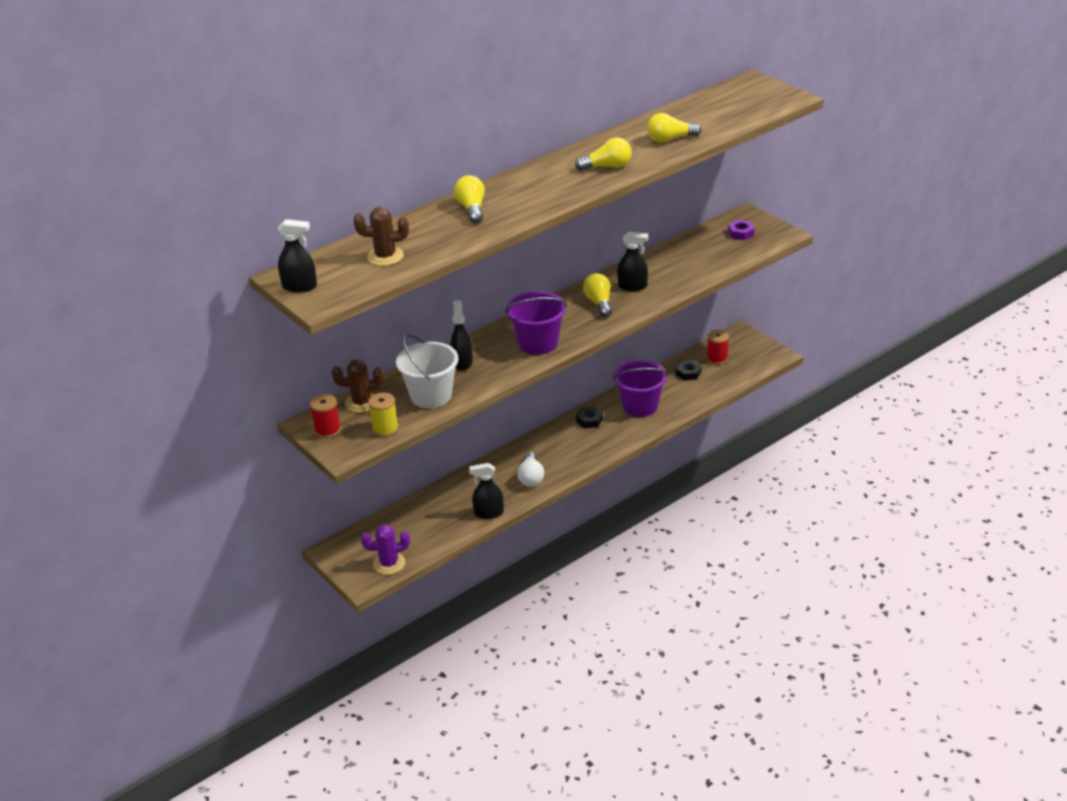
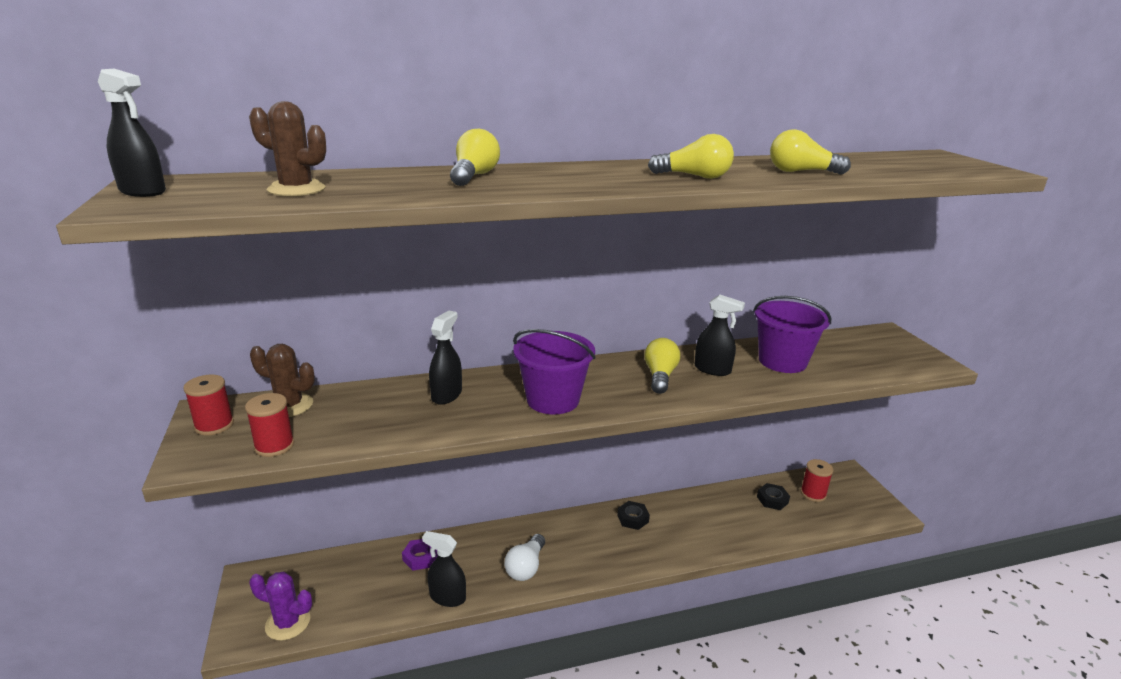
camera: 20 degrees right, 10 degrees down
yellow spool [368,393,399,437] -> red spool [245,393,294,457]
white bucket [396,334,458,408] -> none
purple bucket [613,360,668,417] -> purple bucket moved to [753,296,832,373]
purple nut [728,220,754,240] -> purple nut moved to [402,539,438,571]

